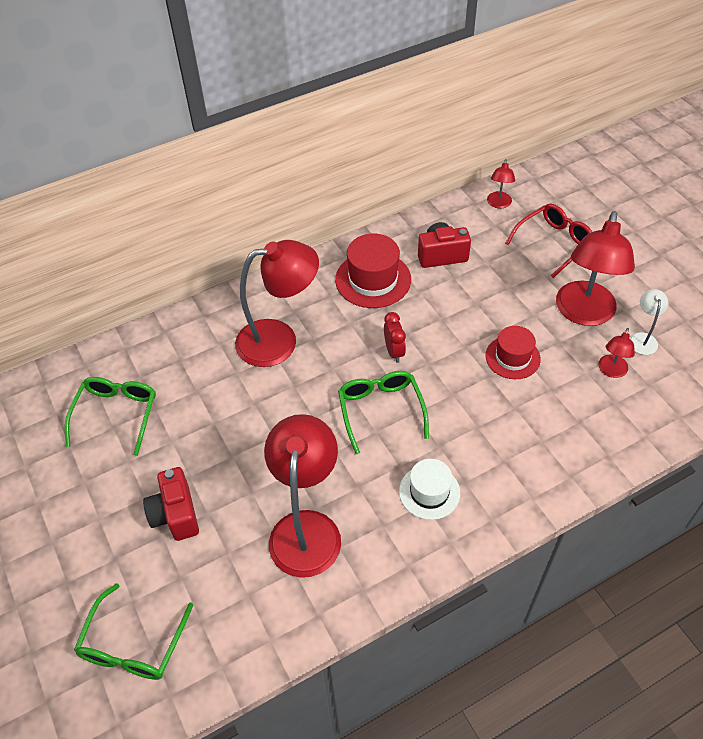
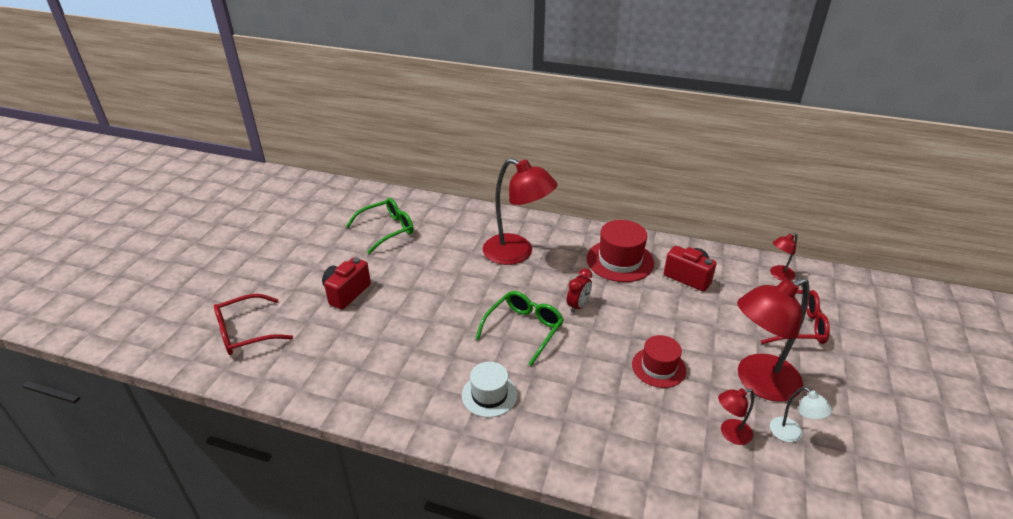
camera: 45 degrees right, 15 degrees down
green glasses [74,583,193,680] -> red glasses [214,294,293,355]
red lamp [264,414,341,578] -> none
white lamp [629,289,669,355] -> white lamp turned 90 degrees clockwise [770,387,832,442]

